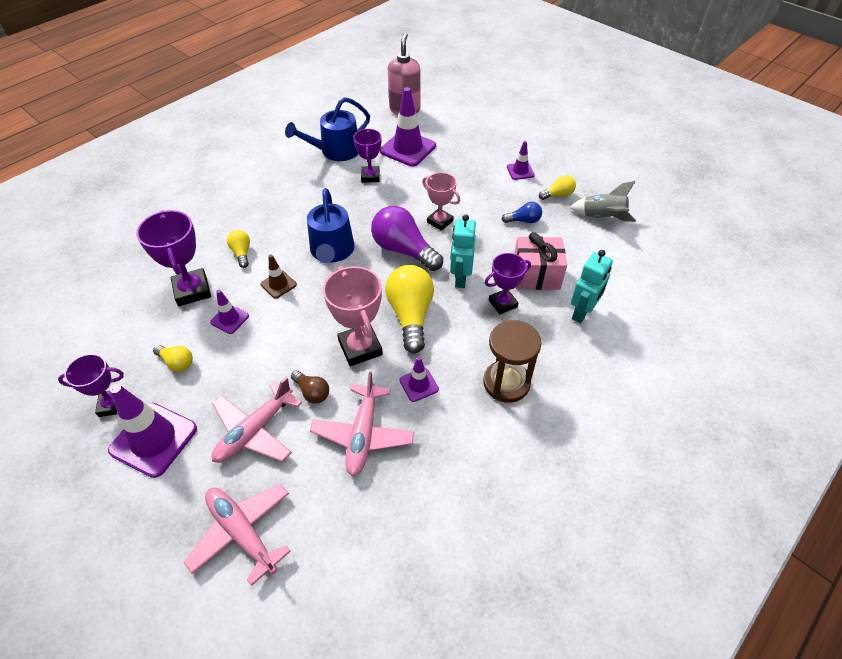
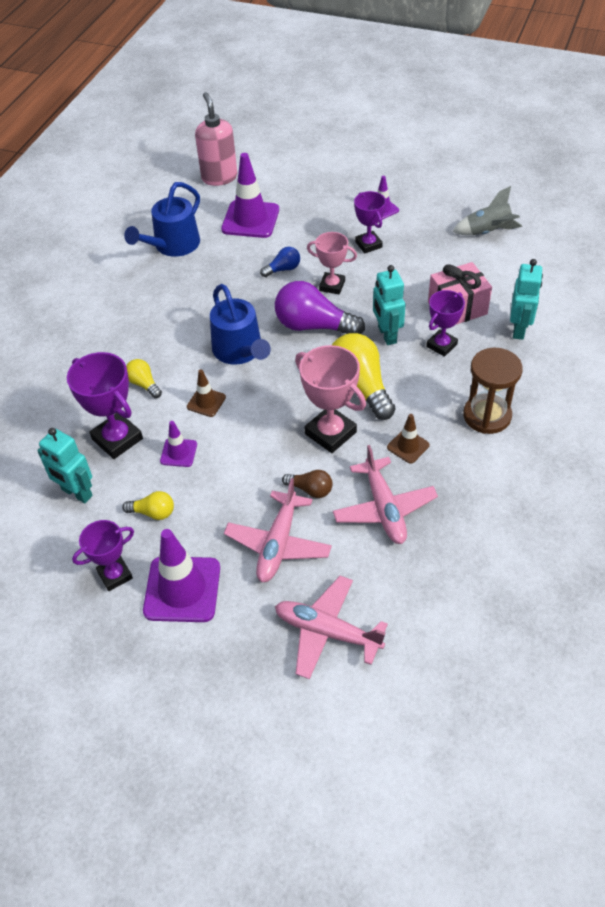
camera: 20 degrees left, 0 degrees up
purple trophy [353,129,382,183] -> purple trophy moved to [354,191,386,253]
purple traffic cone [399,357,439,402] -> brown traffic cone [387,414,430,464]
blue light bulb [501,202,542,223] -> blue light bulb moved to [260,247,300,277]
yellow light bulb [539,175,576,200] -> none
none -> turquoise robot [37,428,93,503]

